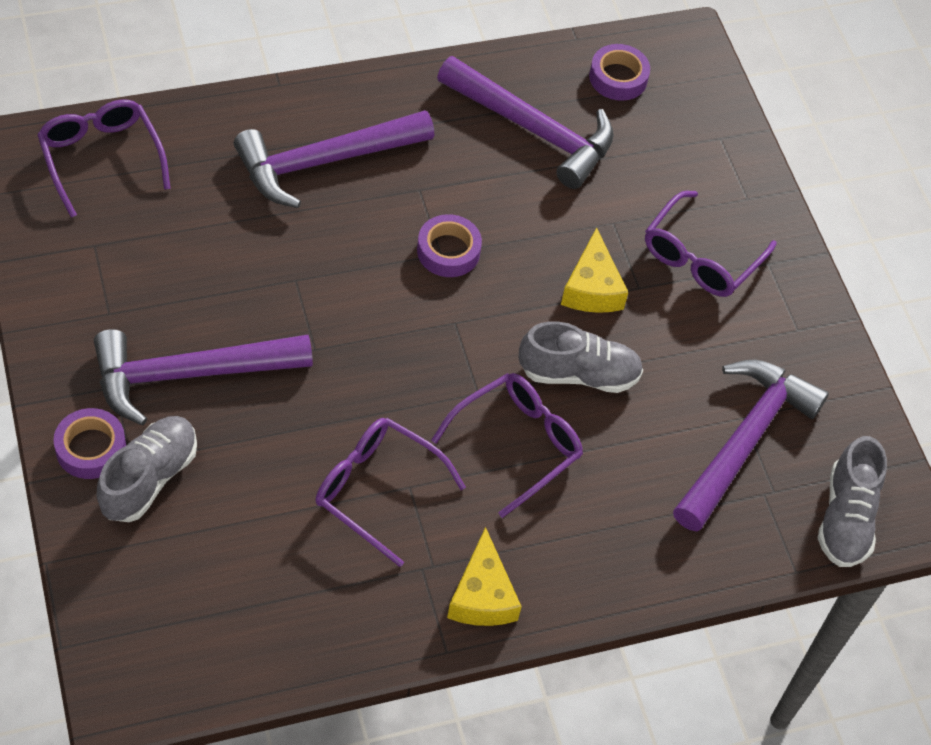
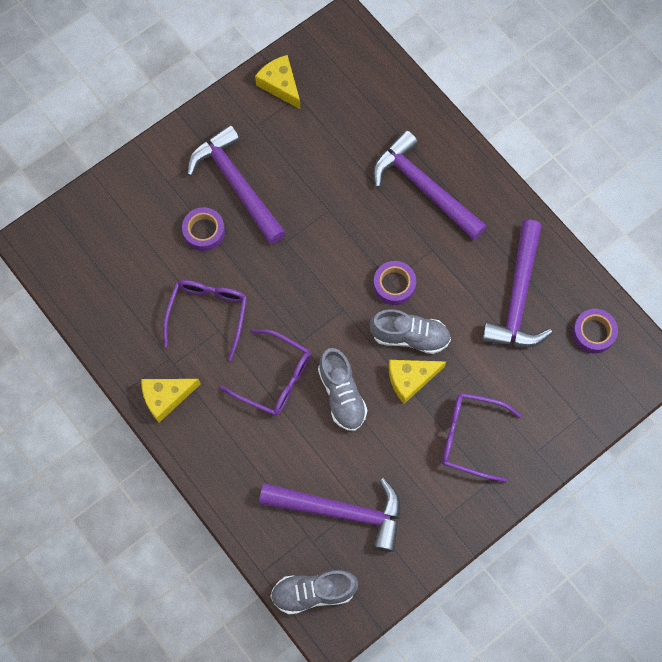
camera: 75 degrees right, 15 degrees up
purple glasses [37,99,171,218] -> none
purple tape [53,408,126,479] -> purple tape moved to [182,207,225,251]
grey shoe [97,416,197,522] -> grey shoe moved to [369,309,451,354]
none -> yellow cheese [255,55,300,109]

